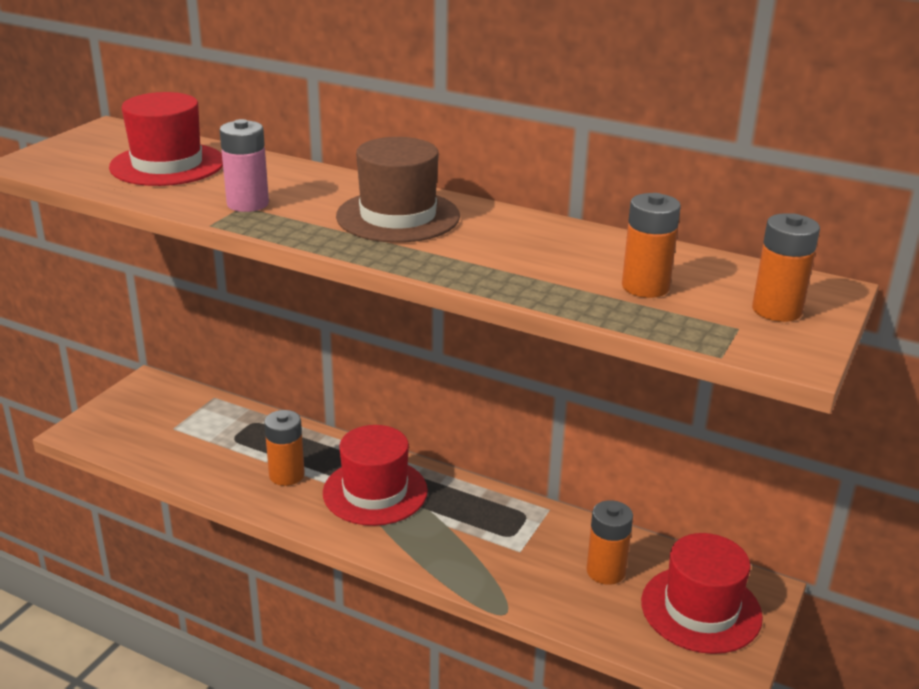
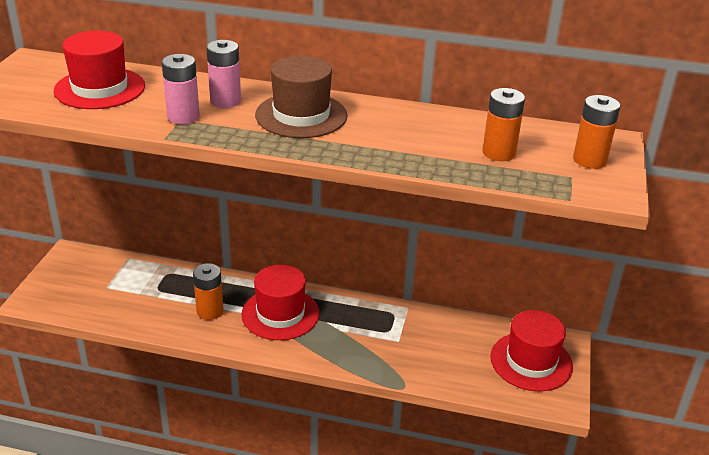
camera: 15 degrees left, 5 degrees up
orange battery [587,500,633,585] -> none
none -> pink battery [206,40,241,108]

